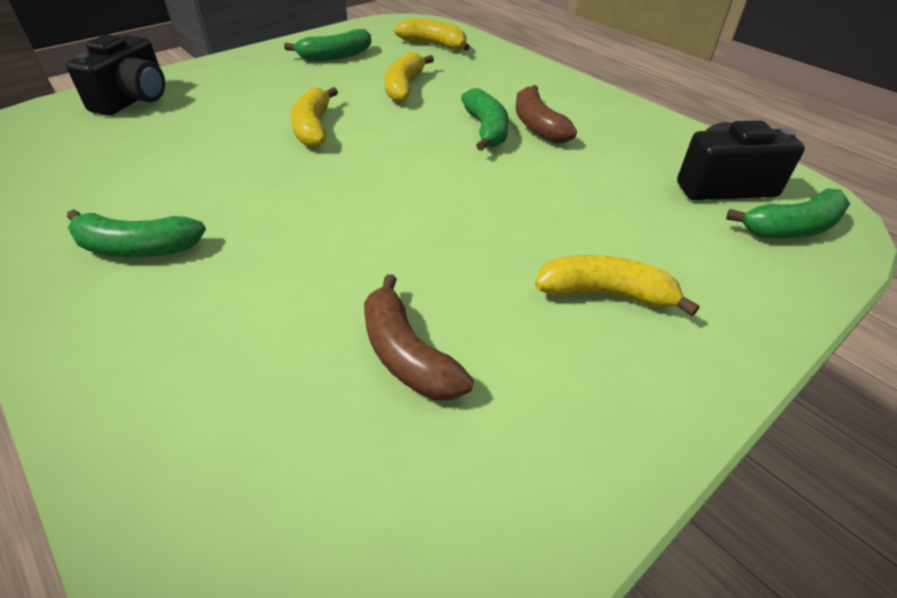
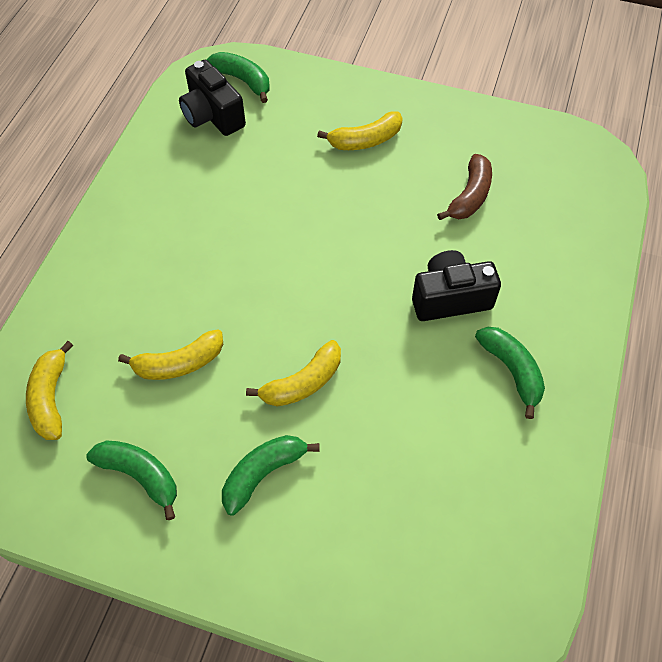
camera: 120 degrees left, 15 degrees up
black camera [66,34,165,116] -> black camera moved to [412,250,501,321]
green banana [461,88,509,151] -> green banana moved to [222,435,320,516]
brown banana [516,85,577,143] -> none
yellow banana [535,255,700,316] -> yellow banana turned 90 degrees counterclockwise [317,111,403,150]

